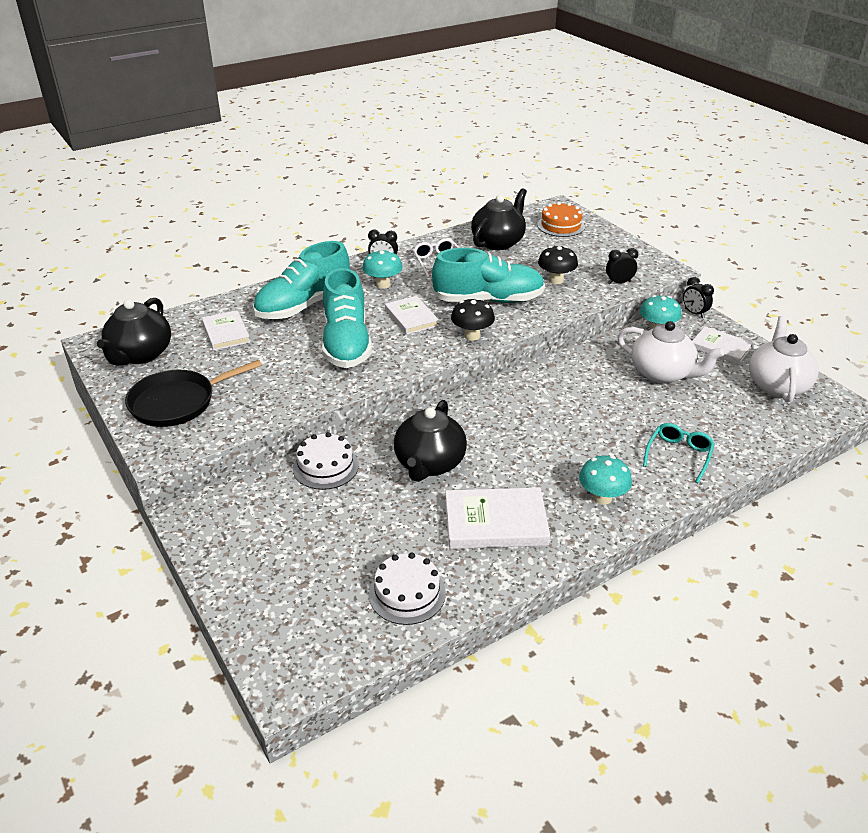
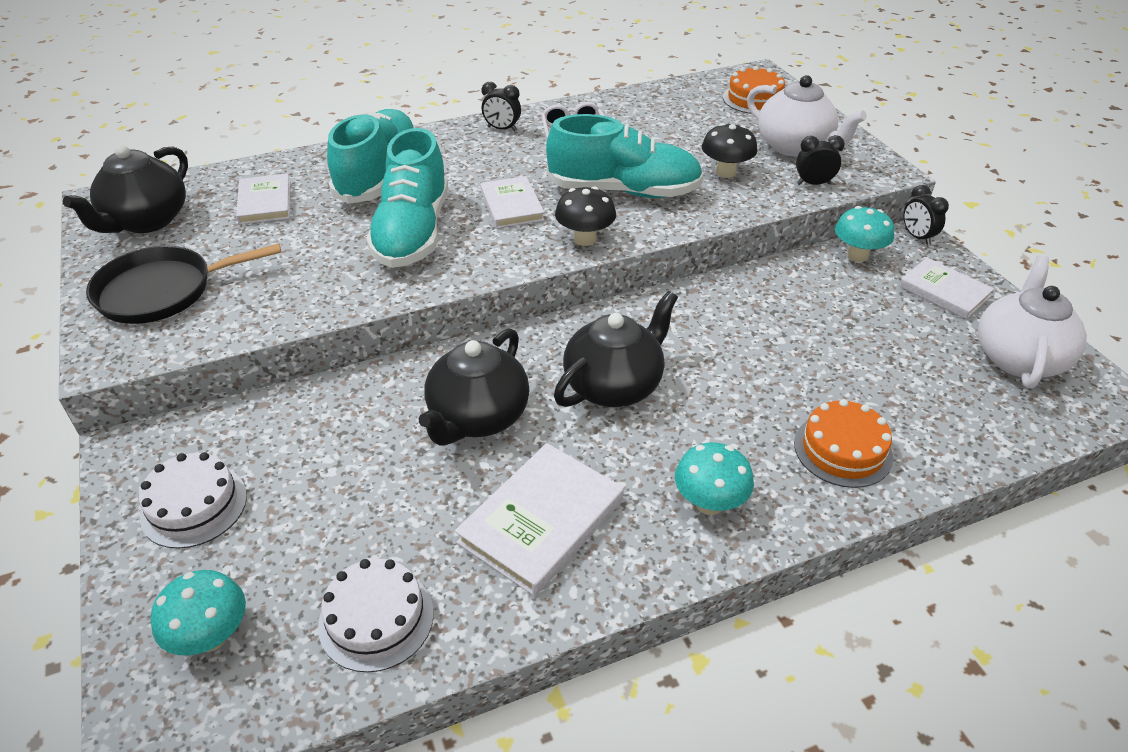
camera: 10 degrees right, 5 degrees up
turquoise shoe [253,241,350,319] -> turquoise shoe turned 135 degrees clockwise [327,109,415,204]
white cake [293,432,359,490] -> white cake moved to [139,452,247,549]
turquoise mushroom [362,250,403,289] -> turquoise mushroom moved to [151,570,246,656]
white book [445,487,550,549] -> white book turned 60 degrees counterclockwise [455,443,624,596]
black teapot [471,188,527,250] -> black teapot moved to [554,291,678,407]
white teapot [617,321,724,384] -> white teapot moved to [747,75,867,157]
turquoise glasses [643,423,715,483] -> orange cake [794,399,893,488]

